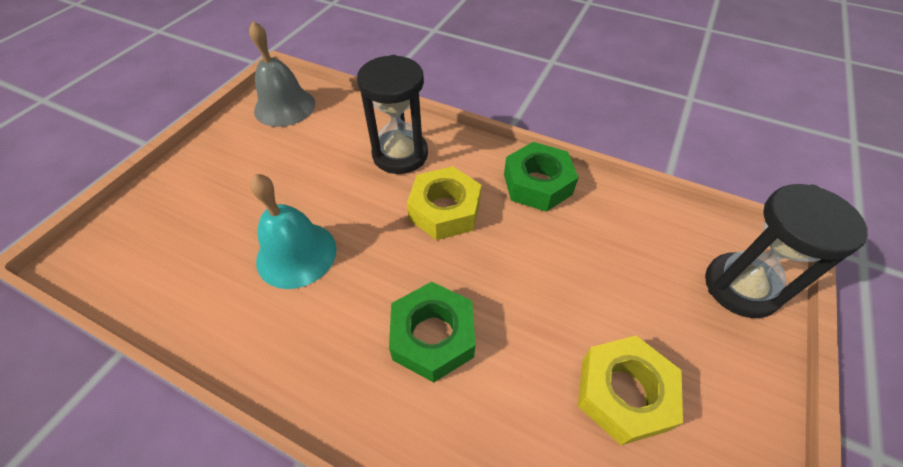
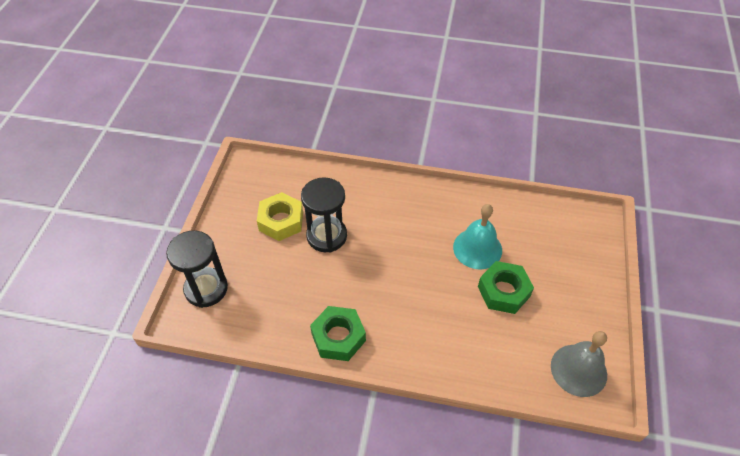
camera: 165 degrees right, 0 degrees up
black hourglass [357,55,428,174] -> black hourglass moved to [301,177,347,253]
green nut [389,282,475,383] -> green nut moved to [478,261,534,314]
yellow nut [407,166,481,240] -> none

